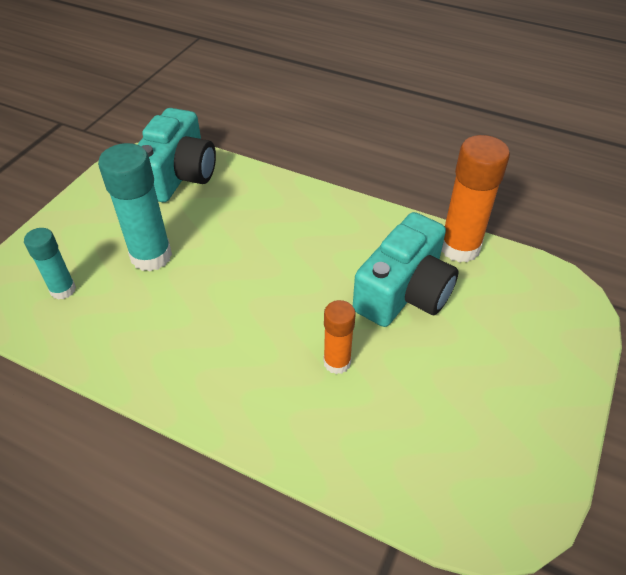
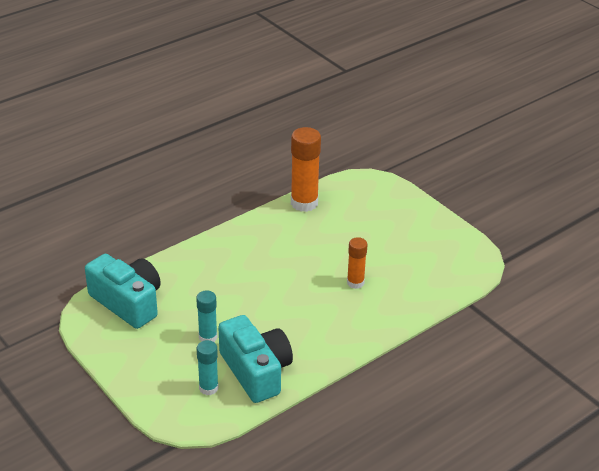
camera: 65 degrees left, 10 degrees down
turquoise glue stick [98,143,172,271] -> turquoise glue stick [196,290,217,342], size x0.58
turquoise camera [353,212,458,327] -> turquoise camera moved to [218,315,293,403]

